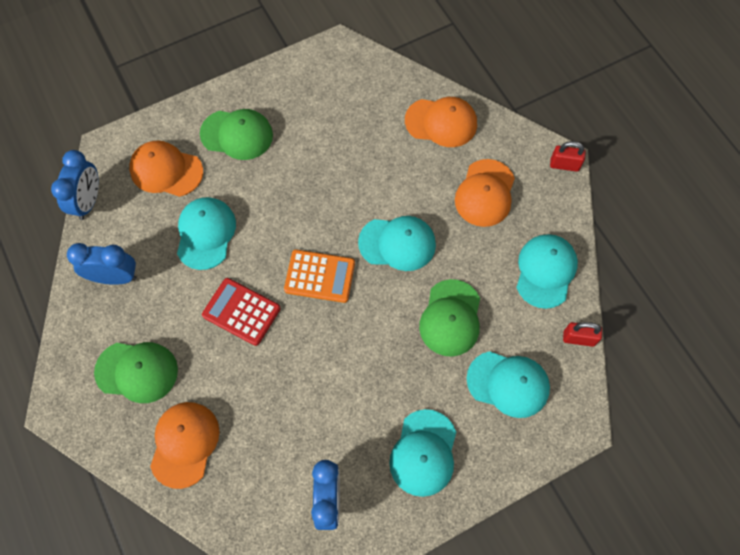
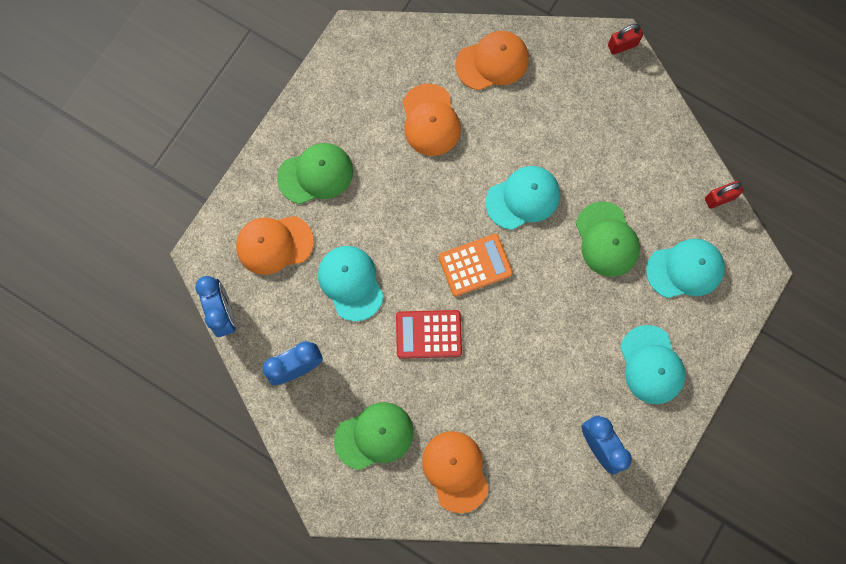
camera: 30 degrees left, 10 degrees up
orange cap [455,159,515,227] -> orange cap moved to [403,84,461,156]
turquoise cap [516,234,578,309] -> none

